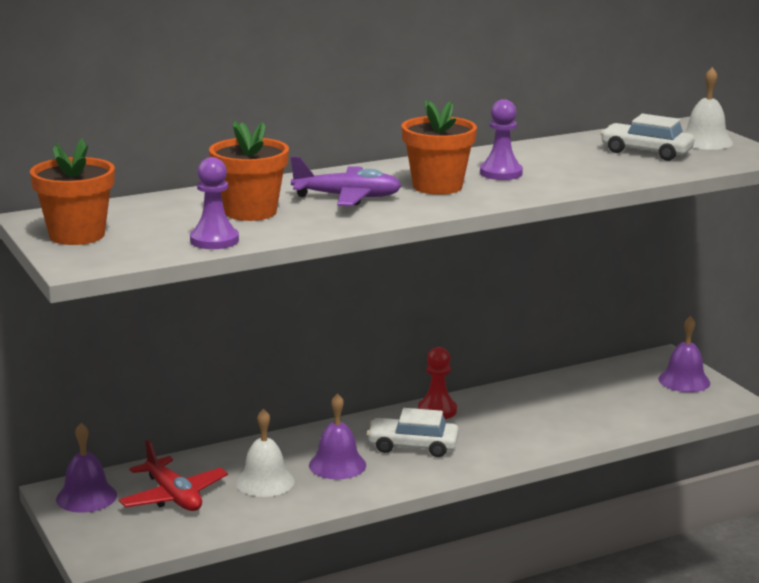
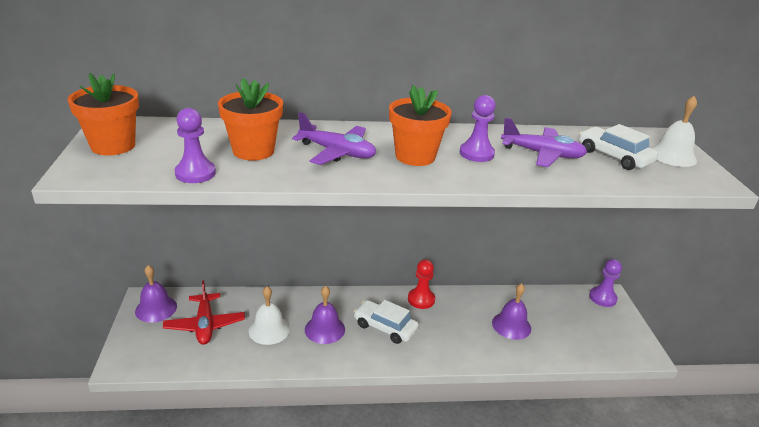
camera: 20 degrees right, 10 degrees up
purple bell [659,316,710,392] -> purple bell moved to [492,283,531,340]
none -> purple plane [501,117,587,167]
none -> purple pawn [589,259,622,307]

